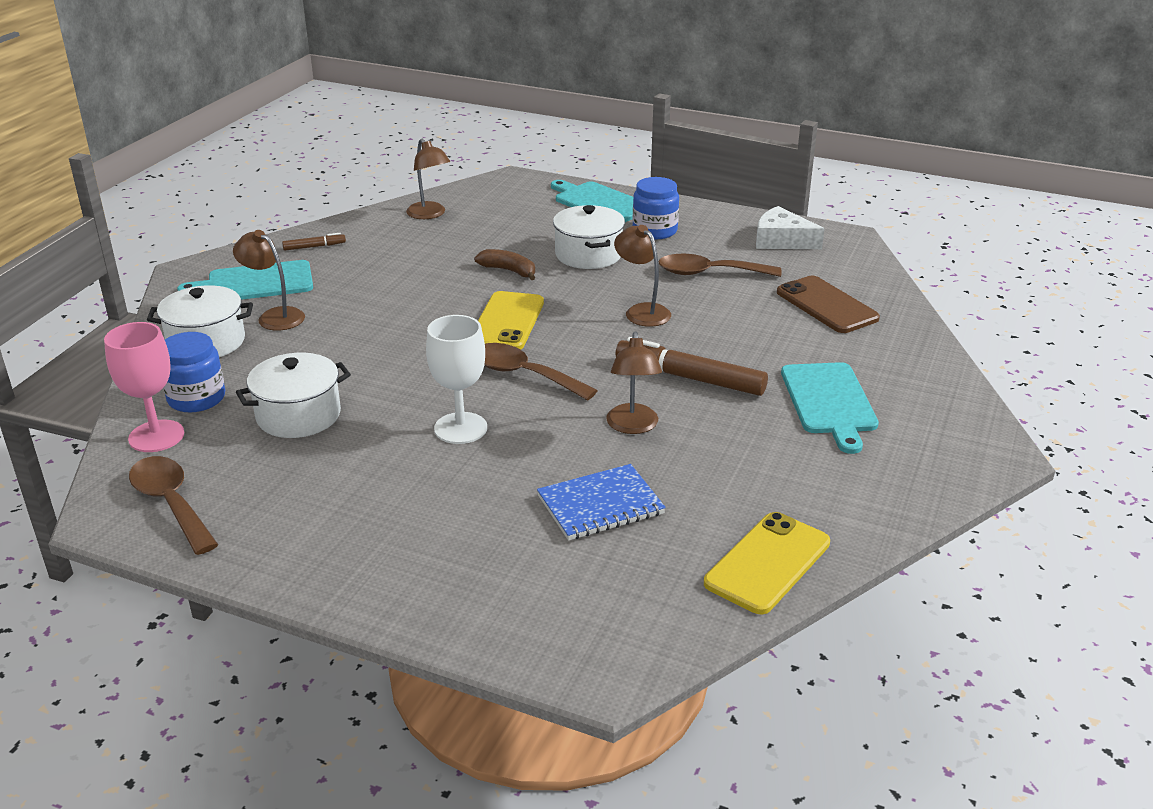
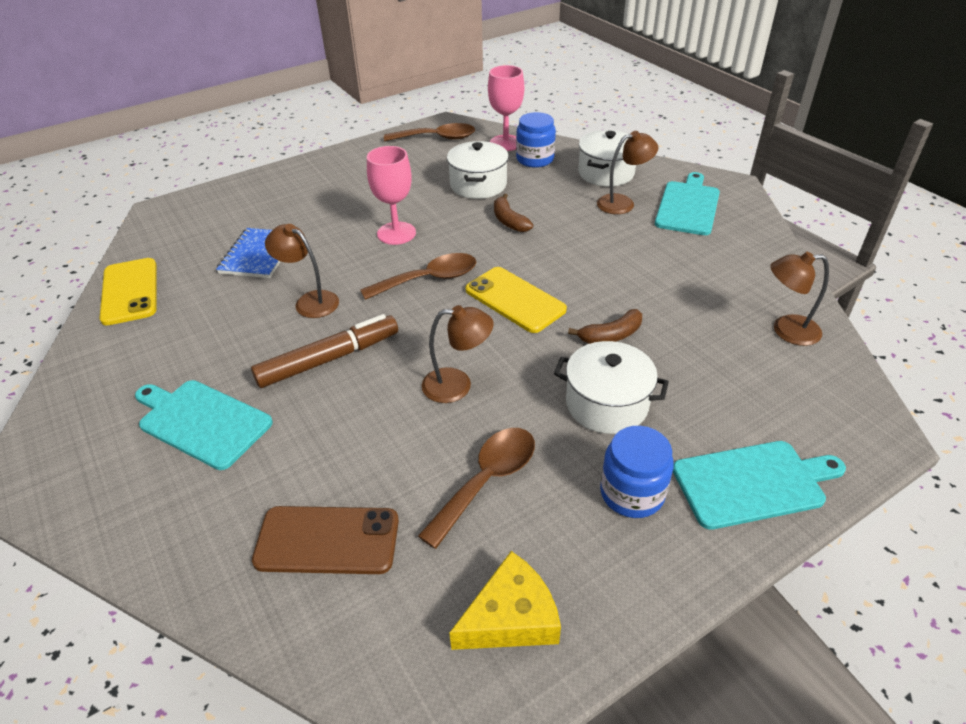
camera: 125 degrees right, 10 degrees up
brown marker [282,233,346,251] -> none
white goblet [426,315,487,444] -> pink goblet [367,146,416,245]
white cheese [756,206,825,249] -> yellow cheese [449,551,561,650]
none -> brown banana [494,194,533,232]

